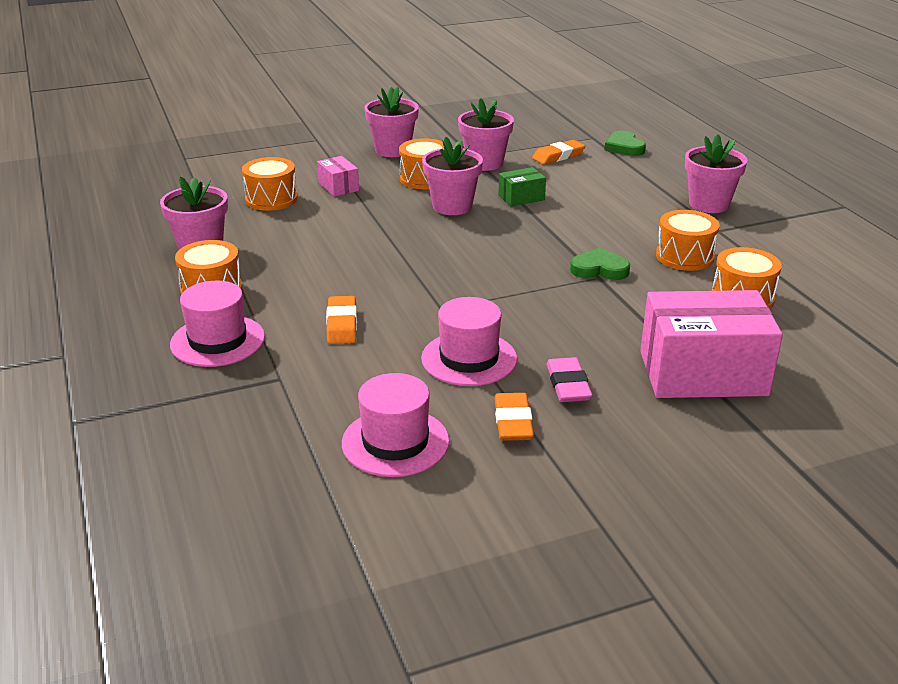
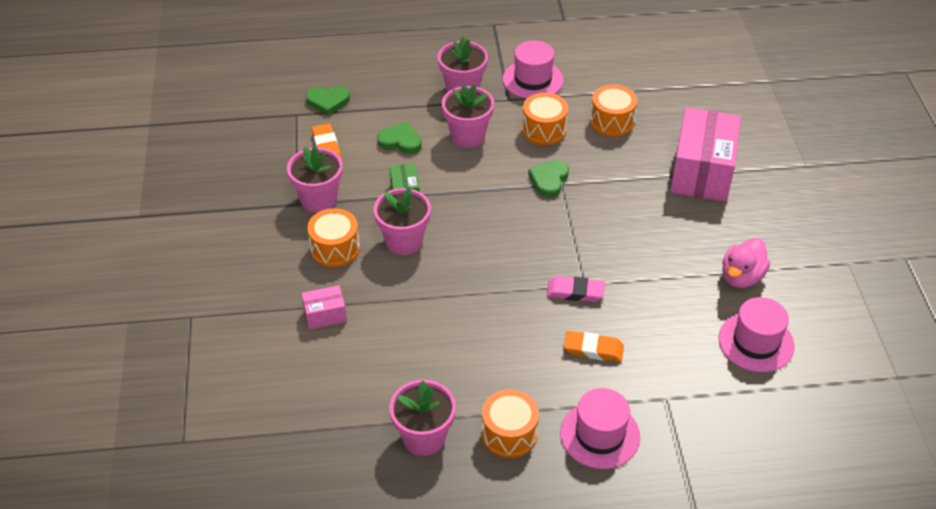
camera: 75 degrees left, 15 degrees up
orange drum [242,157,298,211] -> none
pink flower pot [364,87,419,157] -> pink flower pot moved to [442,84,494,148]
pink hat [421,297,517,386] -> pink hat moved to [503,40,564,99]
orange eraser [494,393,534,441] -> pink duck [722,238,770,288]
pink eraser [546,357,593,402] -> pink eraser moved to [547,276,605,302]
none -> green heart [377,122,422,154]

